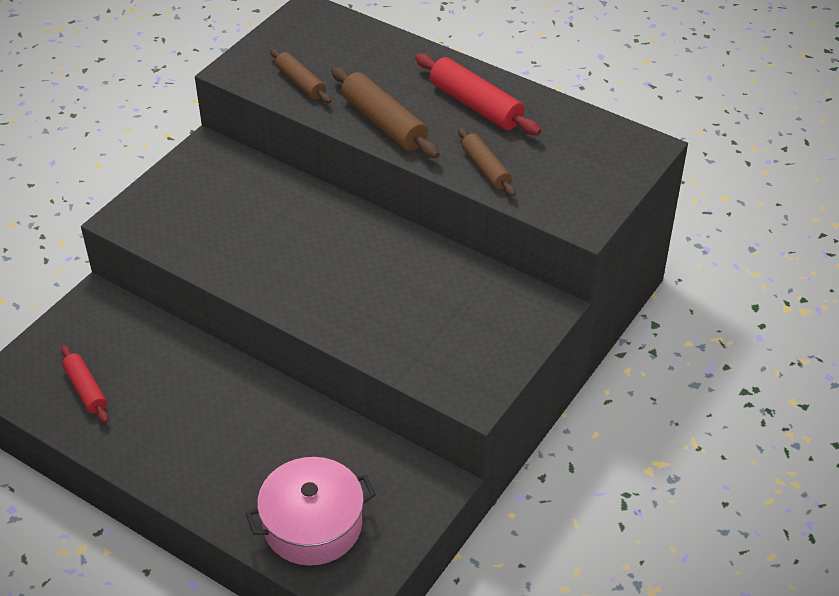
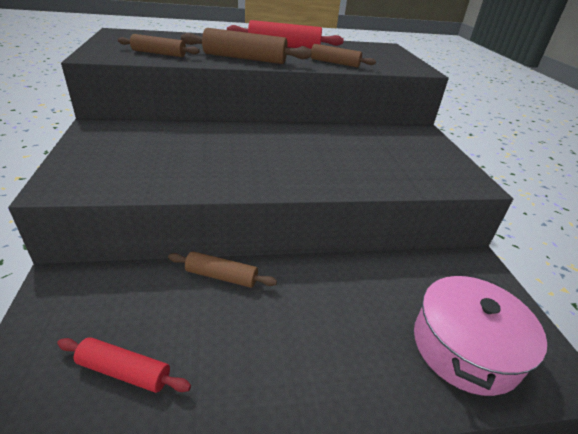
camera: 45 degrees left, 10 degrees down
none -> brown rolling pin [168,251,277,288]

